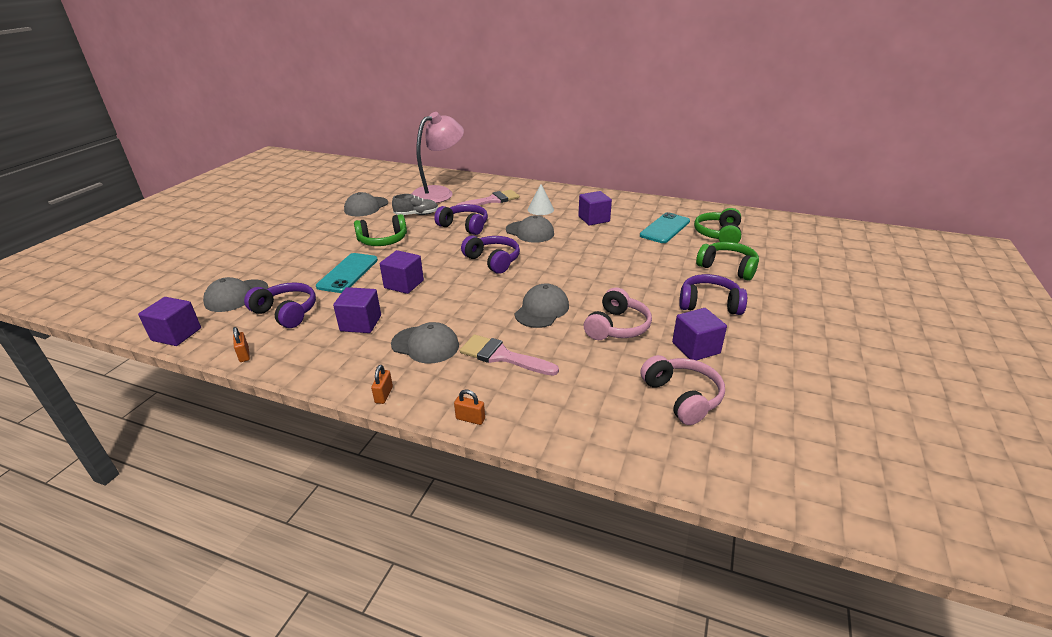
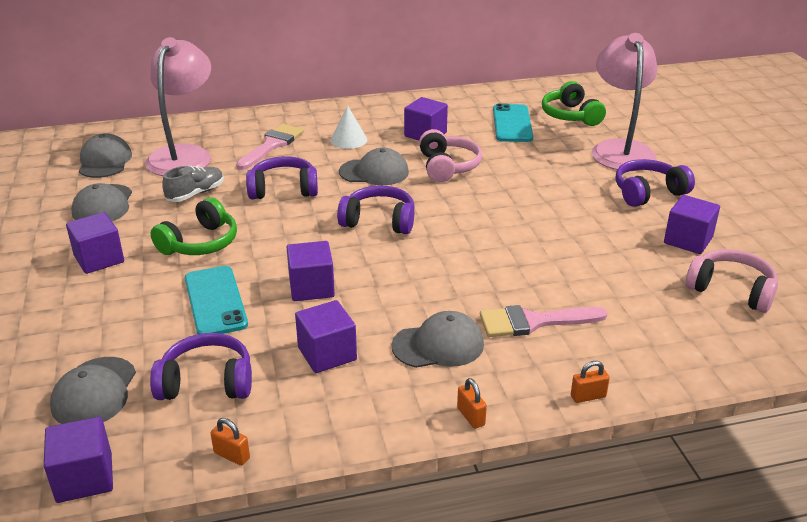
camera: 35 degrees left, 0 degrees up
grey cap [515,283,569,328] -> grey cap moved to [79,133,132,178]
pink headphones [584,287,652,340] -> pink headphones moved to [419,129,482,182]
green headphones [696,242,759,281] -> pink lamp [592,33,657,171]
none -> purple cube [66,212,124,274]

